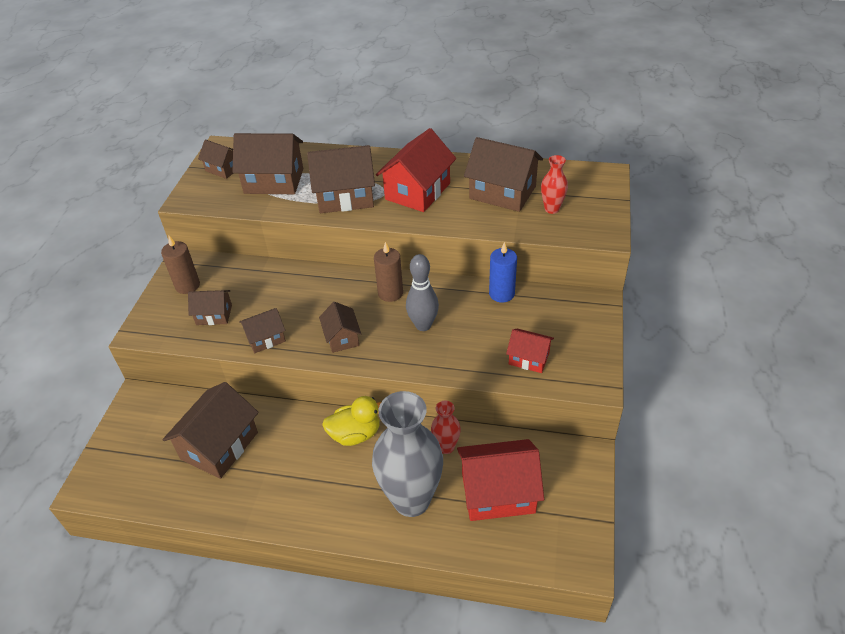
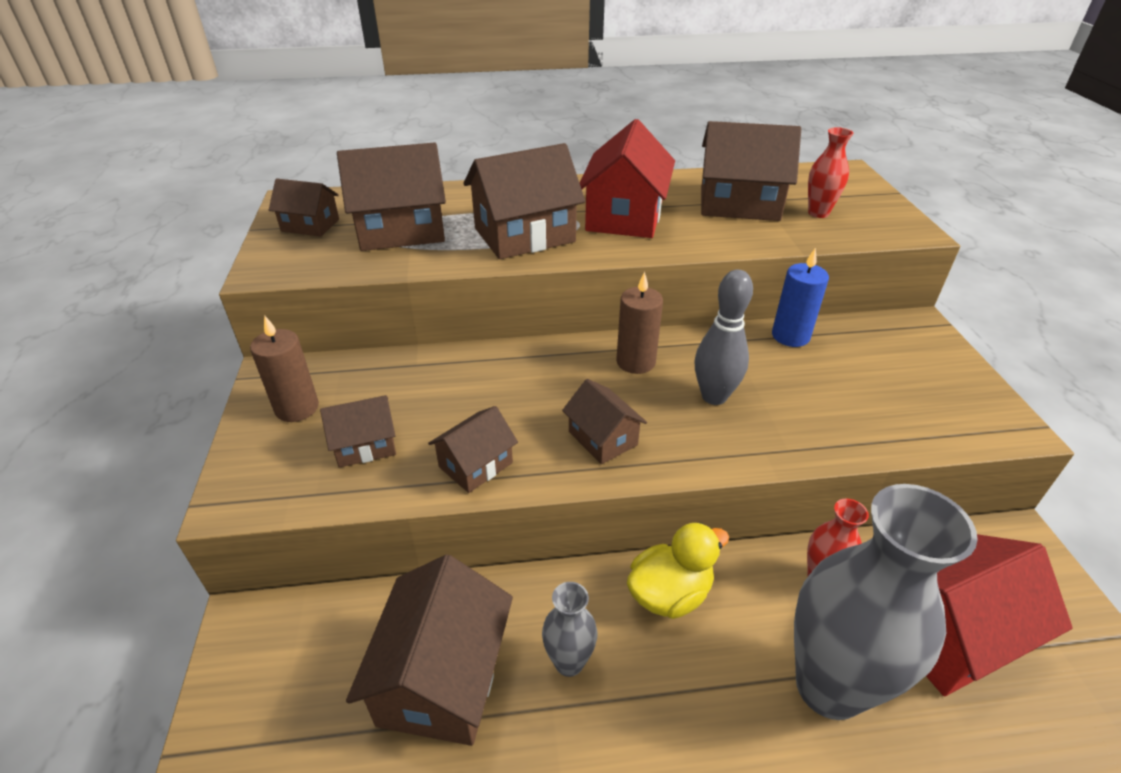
camera: 20 degrees left, 5 degrees down
red house [506,328,554,373] -> none
none -> grey vase [542,582,597,677]

